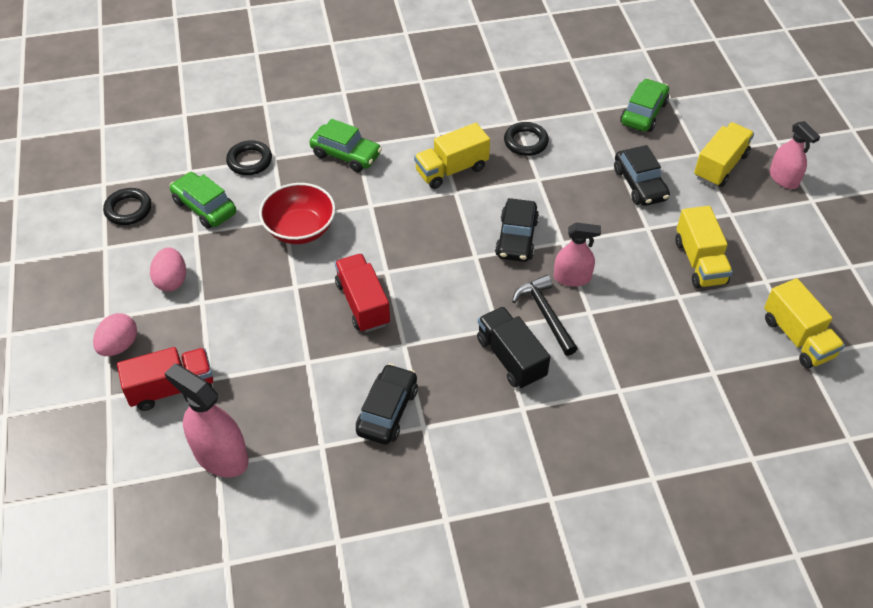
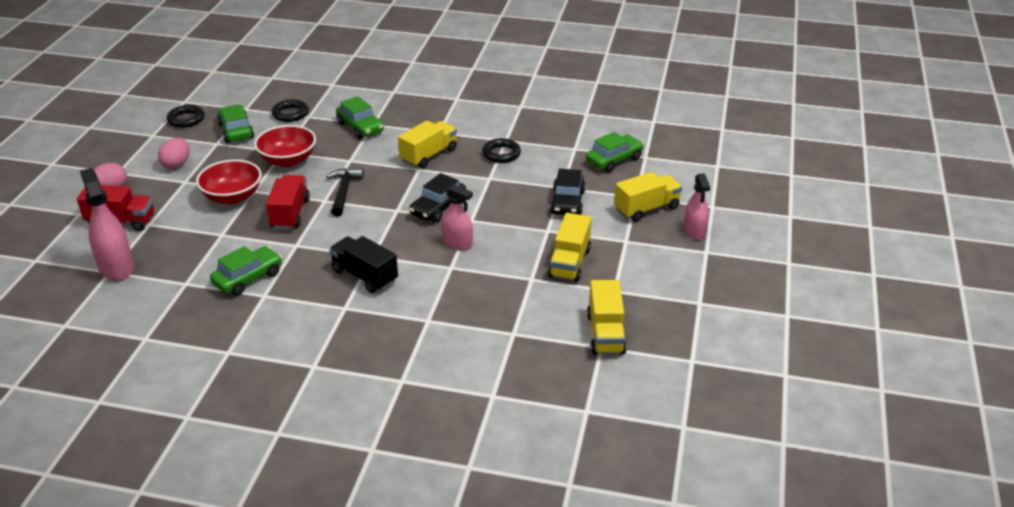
camera: 25 degrees right, 15 degrees down
black car [356,364,418,445] -> green car [210,246,282,296]
yellow truck [414,123,490,189] -> yellow truck turned 135 degrees clockwise [398,120,457,169]
black truck [477,306,550,389] -> black truck turned 45 degrees counterclockwise [329,236,398,293]
black hammer [512,275,578,356] -> black hammer moved to [326,168,364,217]
none -> red bowl [196,159,262,204]

